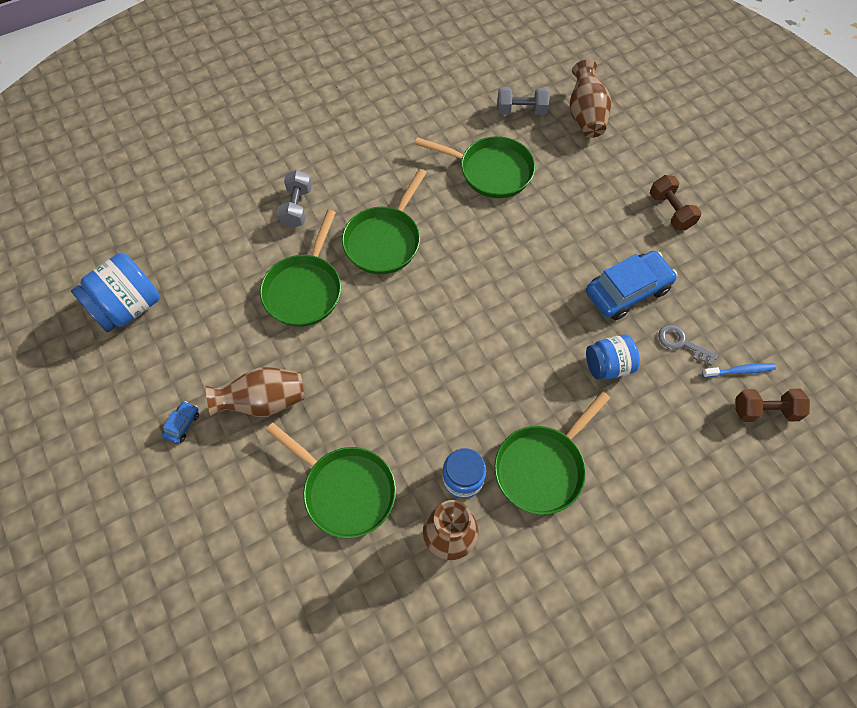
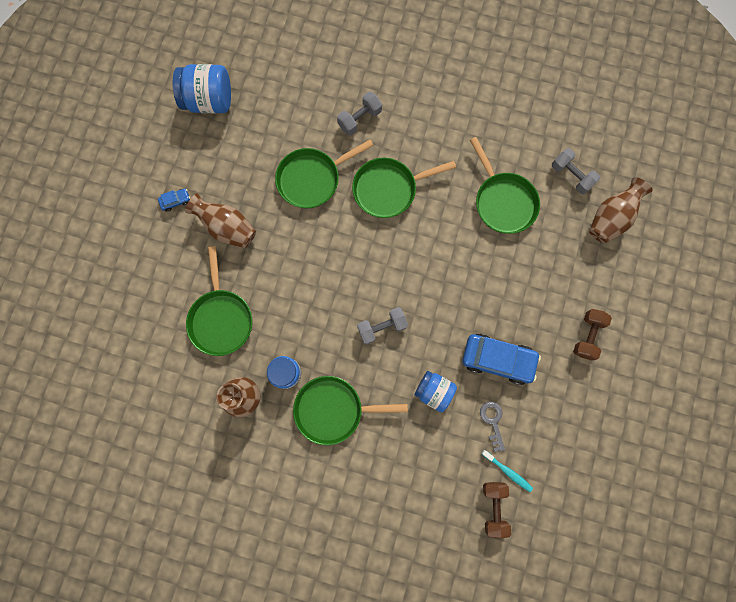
camera: 45 degrees right, 15 degrees up
blue toothbrush [702,363,776,378] -> turquoise toothbrush [481,450,533,492]
brown dumbbell [736,389,810,422] -> brown dumbbell turned 45 degrees clockwise [483,482,511,539]
none -> grey dumbbell [357,307,408,345]

